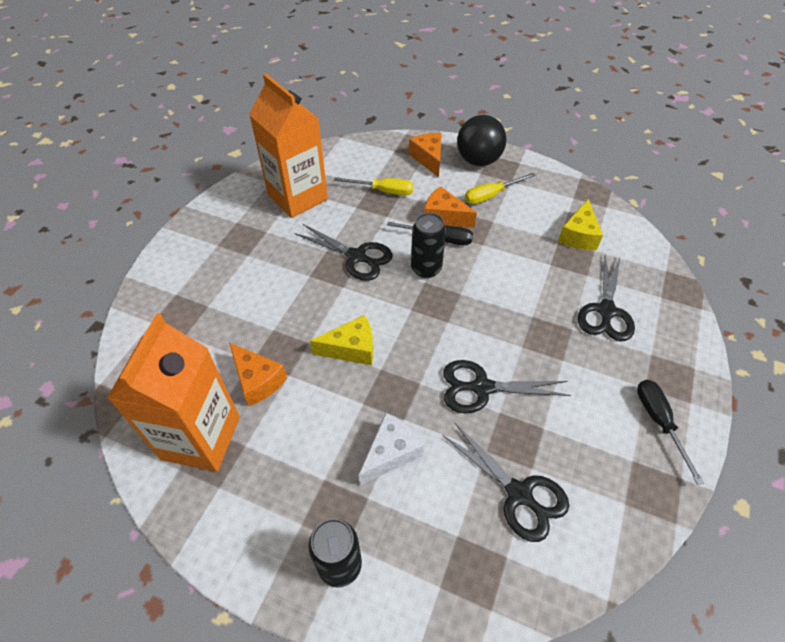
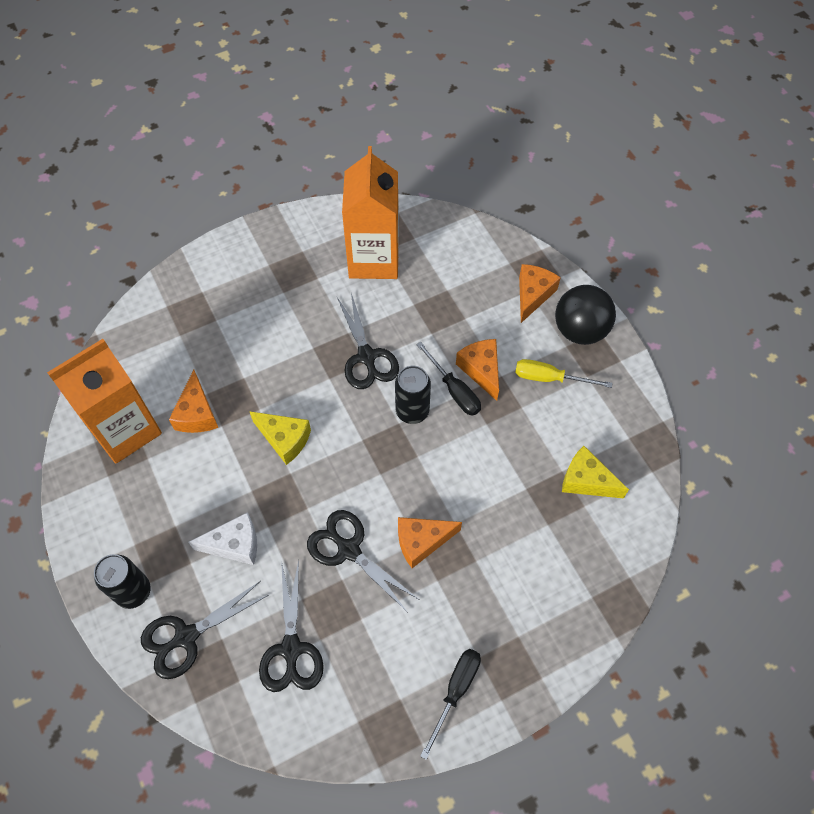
camera: 40 degrees right, 10 degrees up
yellow screwdriver [334,177,414,196] -> none
yellow cheese [558,199,603,250] -> yellow cheese turned 60 degrees clockwise [562,446,629,499]
black scissors [578,255,635,341] -> black scissors moved to [141,581,269,679]
none -> orange cheese [398,517,462,568]

